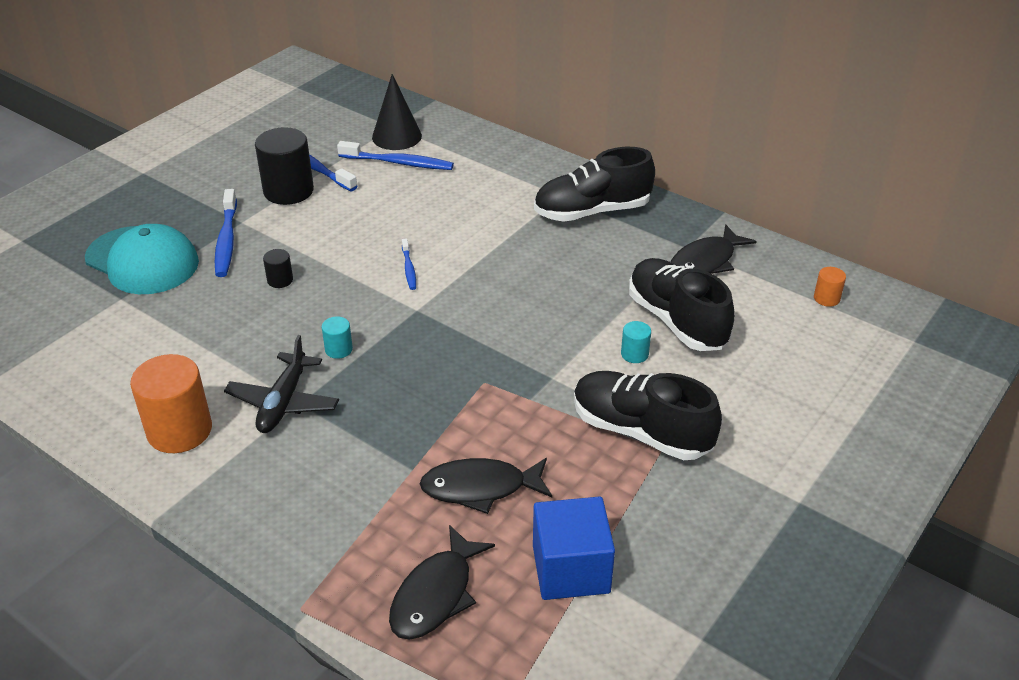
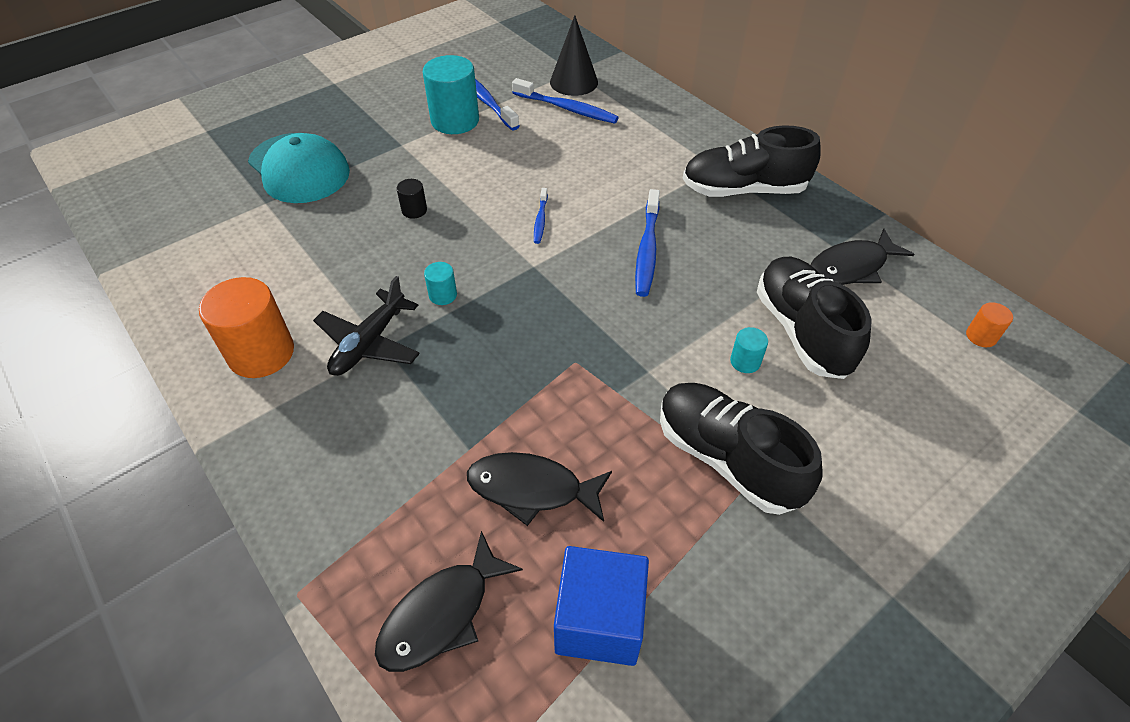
camera: 15 degrees right, 10 degrees up
blue toothbrush [215,189,237,277] -> blue toothbrush moved to [635,189,660,297]
black cylinder [255,127,314,205] -> turquoise cylinder [423,55,479,134]

